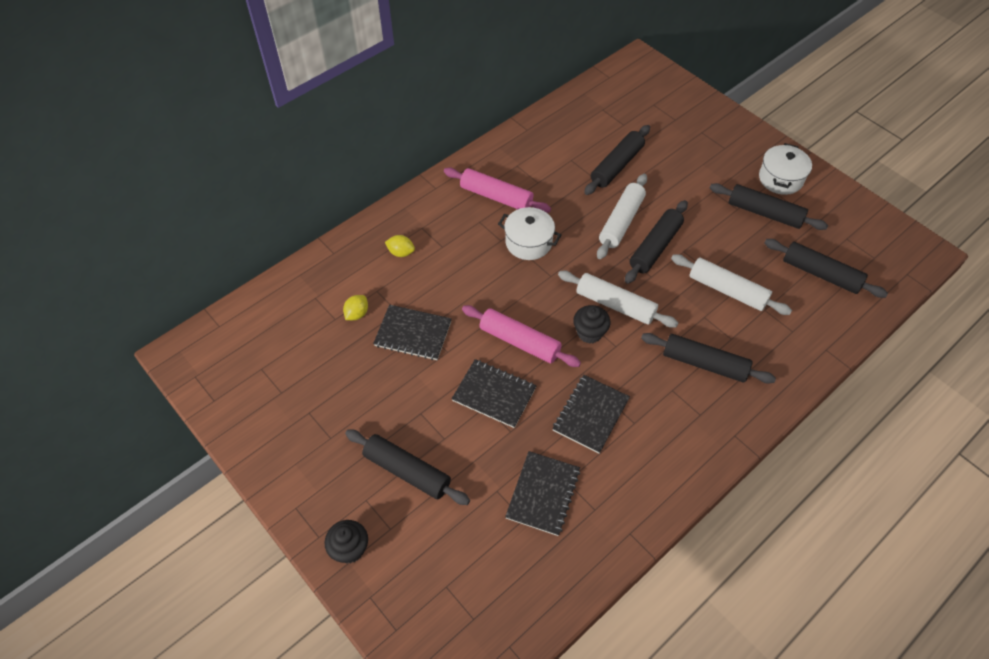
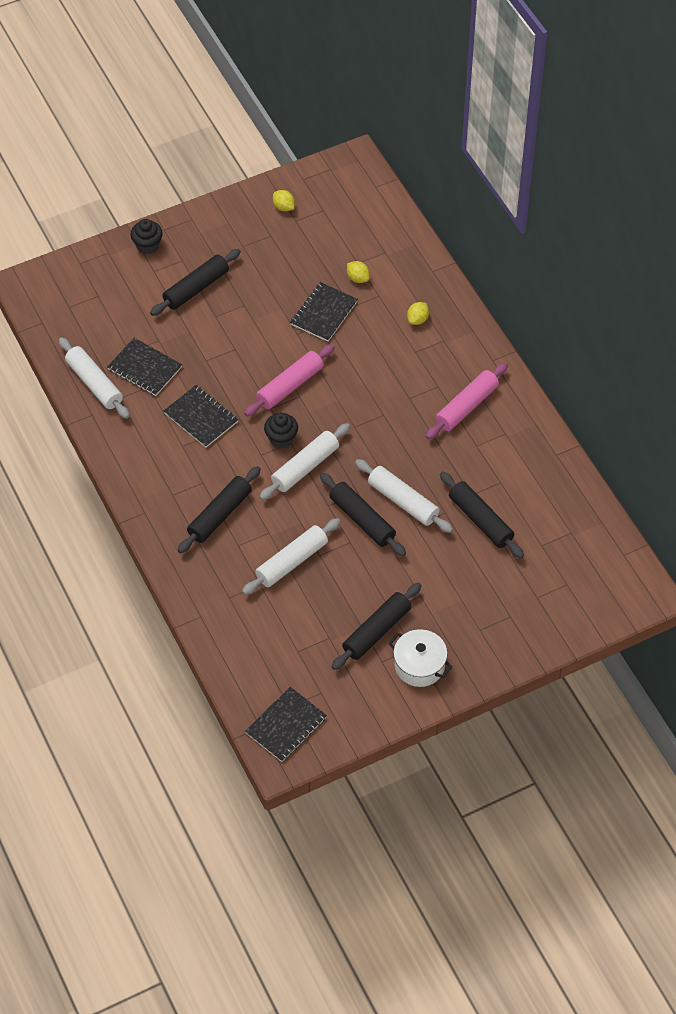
camera: 105 degrees right, 0 degrees up
black notebook [452,359,537,428] -> black notebook moved to [245,687,327,762]
white pot [498,207,561,260] -> none
black rolling pin [764,239,888,298] -> none
none -> white rolling pin [59,337,130,419]
none -> yellow lemon [273,190,295,211]

